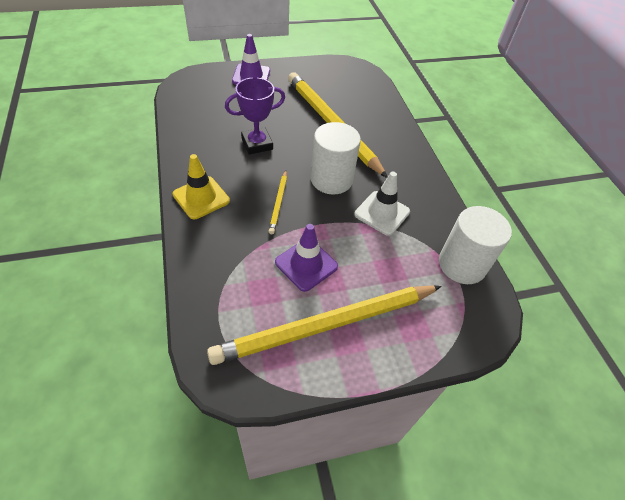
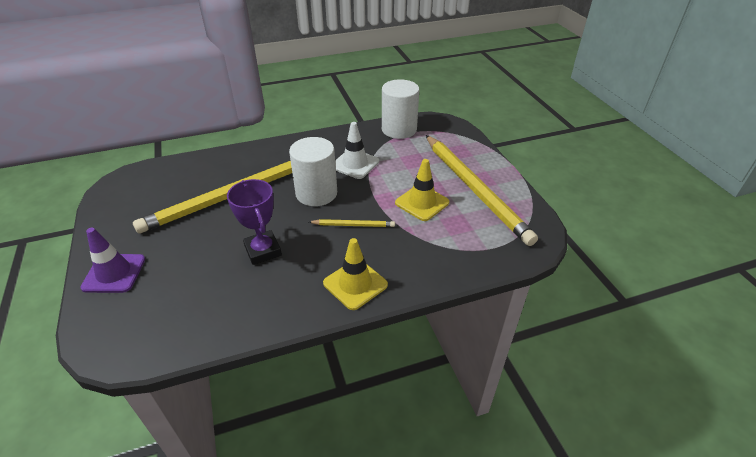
camera: 90 degrees left, 10 degrees down
purple traffic cone [275,224,338,292] -> yellow traffic cone [395,159,449,221]

